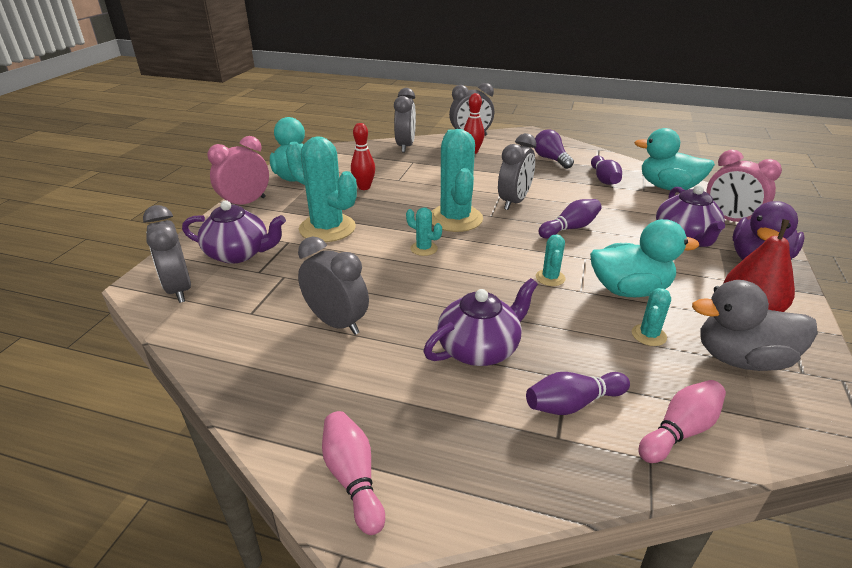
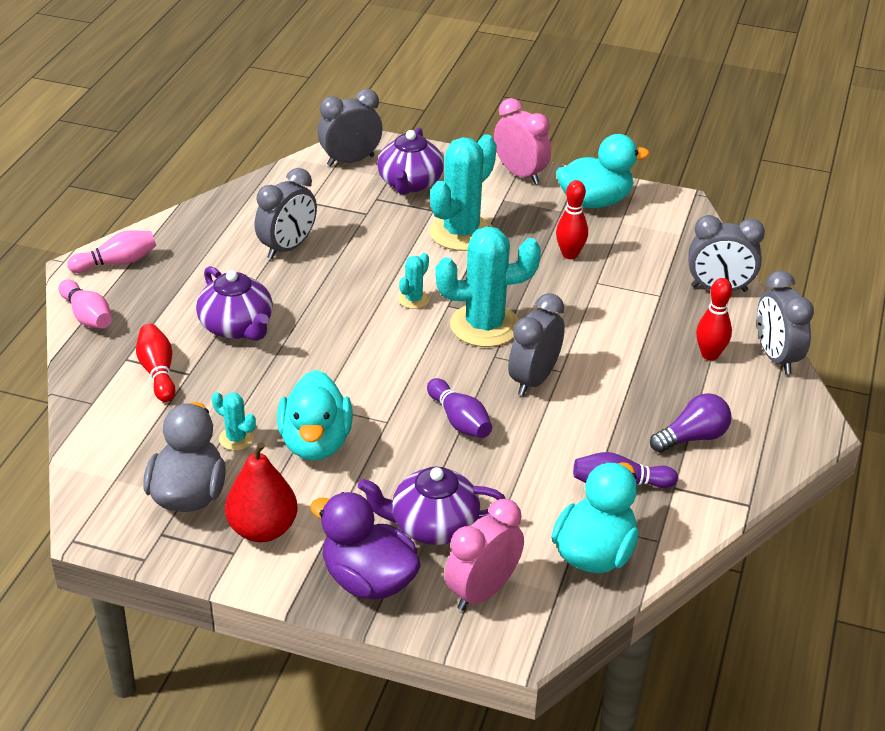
camera: 90 degrees right, 5 degrees up
grey clock [498,133,536,210] -> grey clock turned 90 degrees clockwise [508,293,565,396]
purple bowling pin [526,372,630,415] -> red bowling pin [136,324,176,402]
turquoise cactus [536,234,566,286] -> none
pink bowling pin [638,380,726,463] -> pink bowling pin moved to [59,279,112,328]

